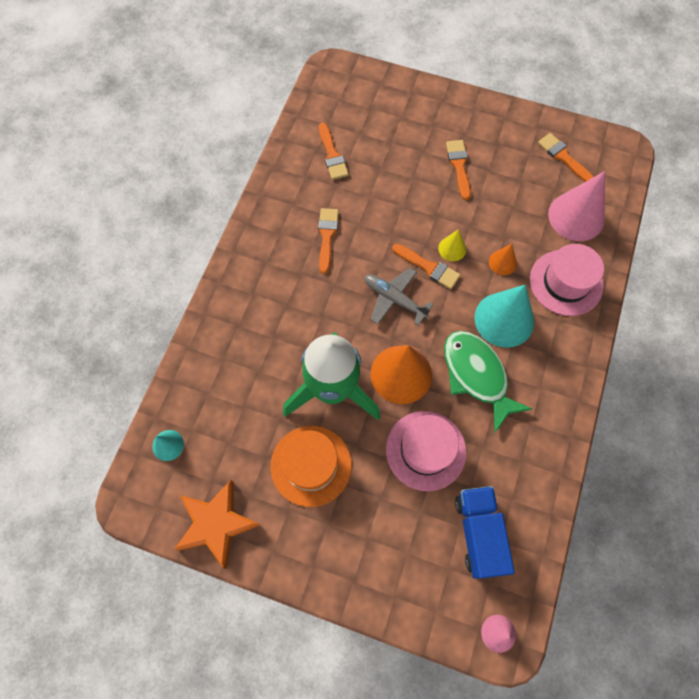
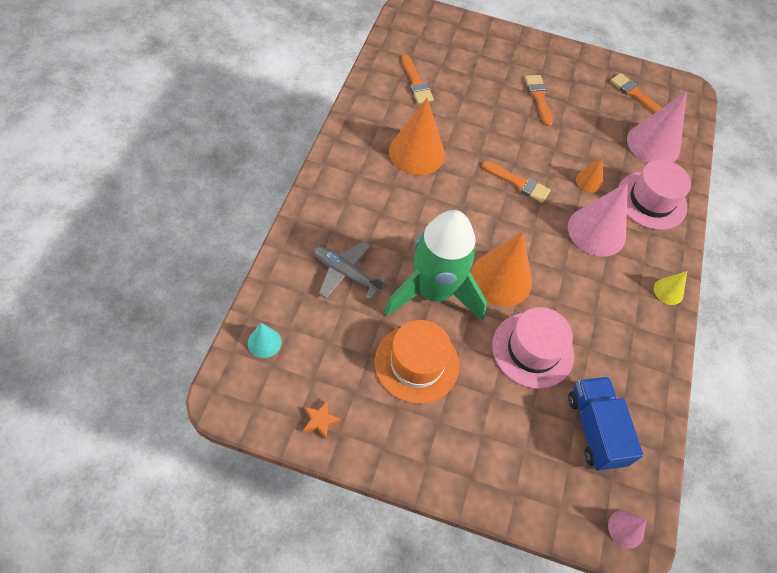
camera: 10 degrees left, 10 degrees down
orange star [174,480,260,569] -> orange star [303,400,341,439], size x0.43
orange brush [318,208,339,274] -> orange cone [389,98,445,175]
grey plane [365,268,434,326] -> grey plane moved to [314,241,388,300]
yellow cone [438,229,466,261] -> yellow cone moved to [654,271,687,305]
green fish [444,331,532,432] -> none
turquoise cone [474,285,534,348] -> pink cone [568,182,628,257]

